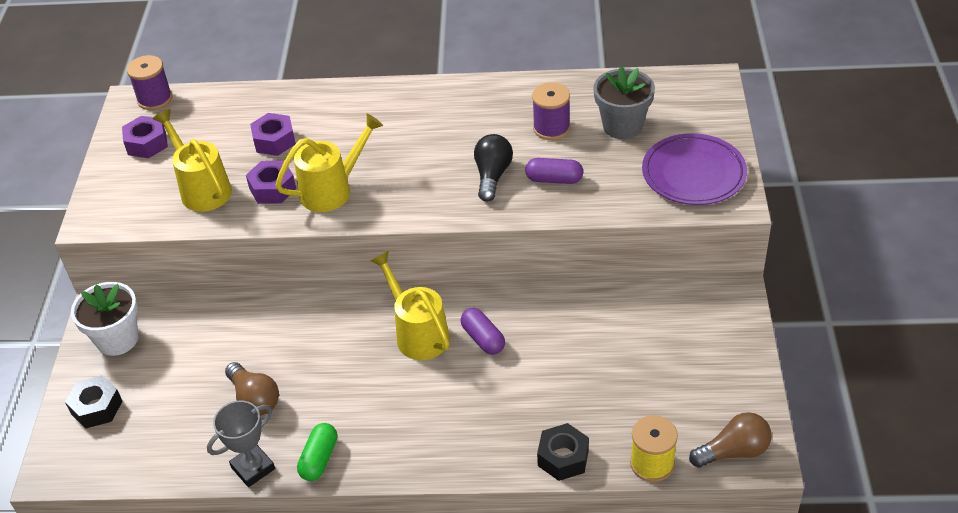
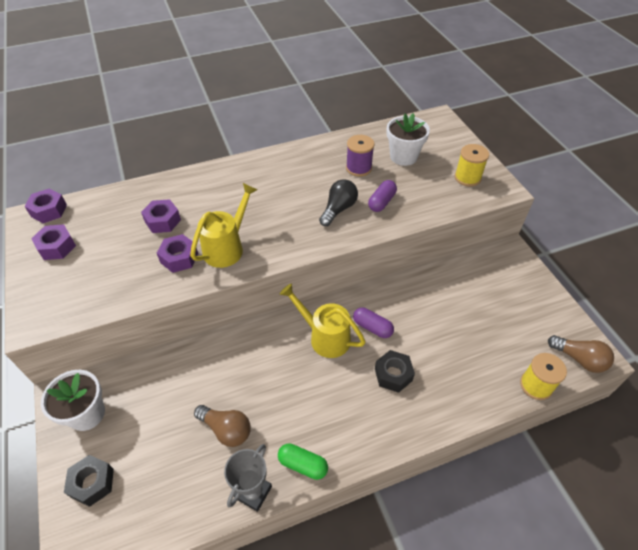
camera: 25 degrees left, 5 degrees up
purple spool [127,55,172,110] -> purple nut [24,188,67,223]
yellow watering can [153,109,232,212] -> none
green capsule [297,423,337,481] -> green capsule turned 60 degrees counterclockwise [278,443,328,480]
black light bulb [474,134,513,202] -> black light bulb turned 45 degrees clockwise [319,179,358,226]
purple capsule [525,158,583,184] -> purple capsule turned 45 degrees counterclockwise [368,180,397,212]
black nut [537,423,589,481] -> black nut moved to [375,350,415,393]
grey flower pot [593,67,655,139] -> white flower pot [386,113,430,166]
purple plate [642,133,747,205] -> yellow spool [455,144,489,187]
brown light bulb [689,412,772,468] -> brown light bulb turned 75 degrees clockwise [548,335,614,373]

